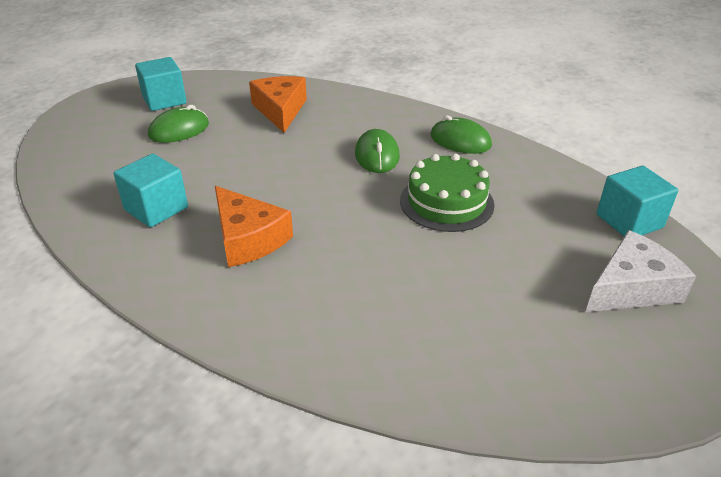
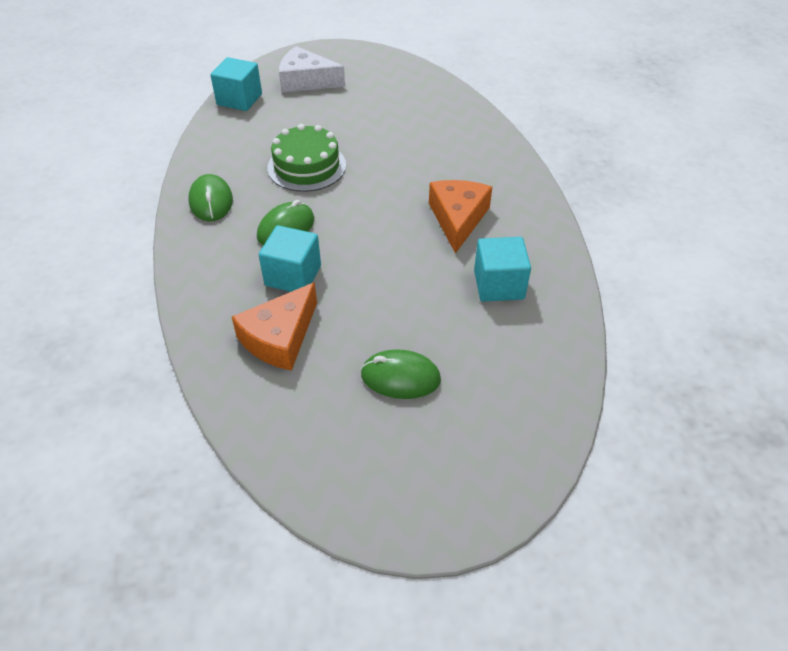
camera: 135 degrees left, 10 degrees up
turquoise cube [135,57,187,111] -> turquoise cube moved to [259,225,321,292]

